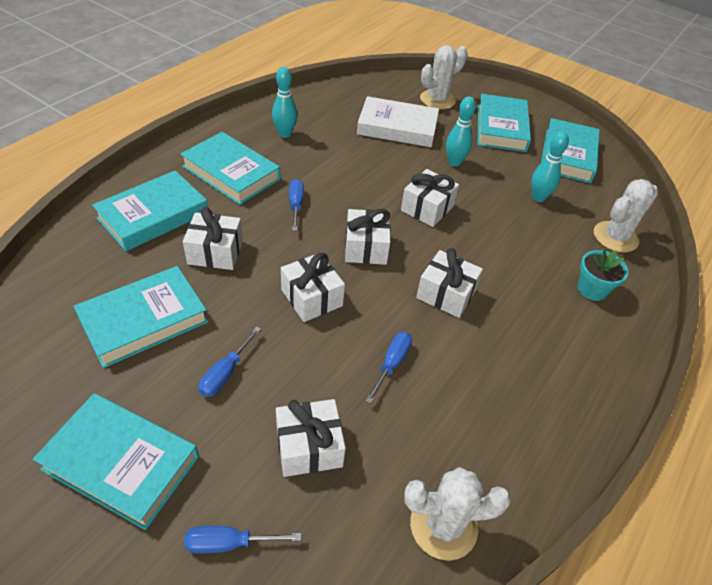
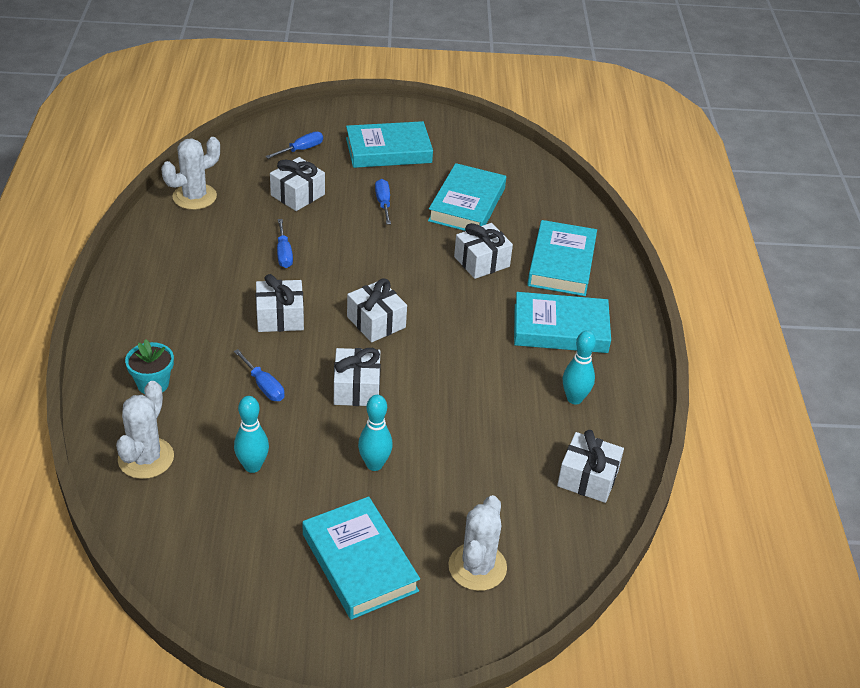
camera: 145 degrees right, 5 degrees down
white gift [281,253,345,322] -> white gift moved to [557,430,624,503]
blue screwdriver [289,179,304,231] -> blue screwdriver moved to [234,349,285,401]
white book [357,96,439,147] -> none
turquoise book [541,118,600,183] -> none

